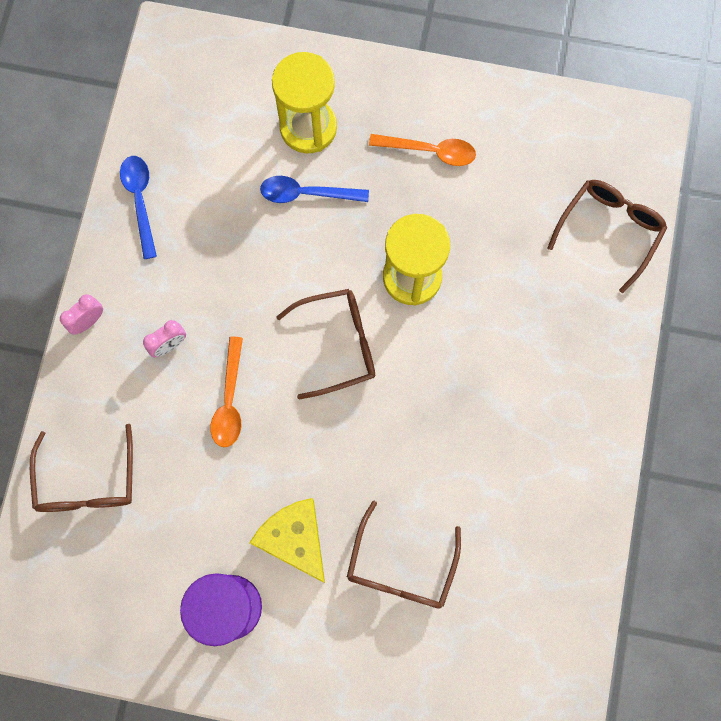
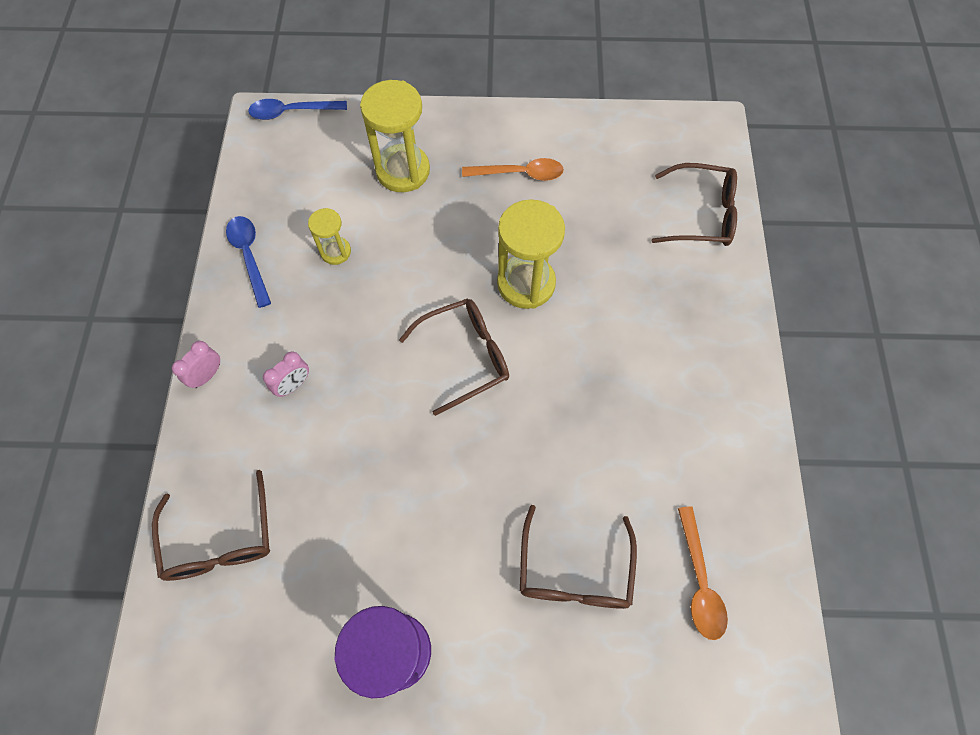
camera: 10 degrees left, 10 degrees down
orange spoon [211,337,243,447] -> orange spoon moved to [678,507,728,640]
yellow cheese [249,498,325,583] -> none
blue spoon [260,176,369,203] -> blue spoon moved to [248,99,347,120]
brown glasses [548,180,667,293] -> brown glasses turned 75 degrees clockwise [652,163,737,246]
none -> yellow hourglass [308,208,351,265]

